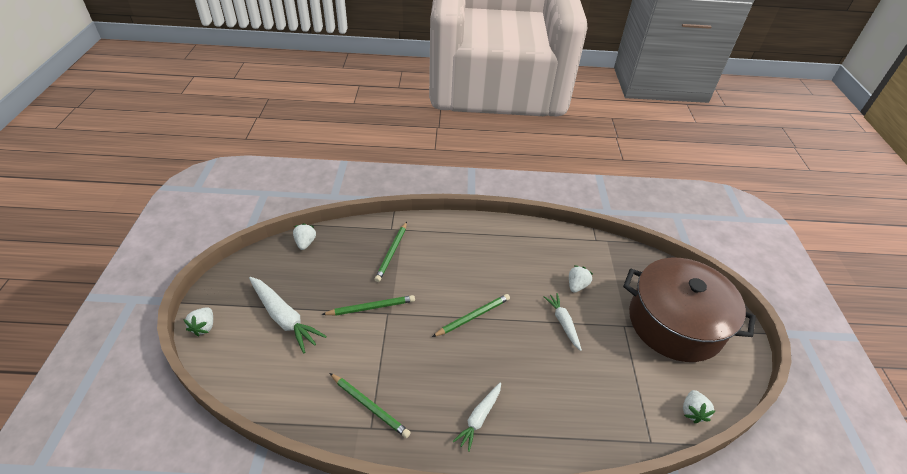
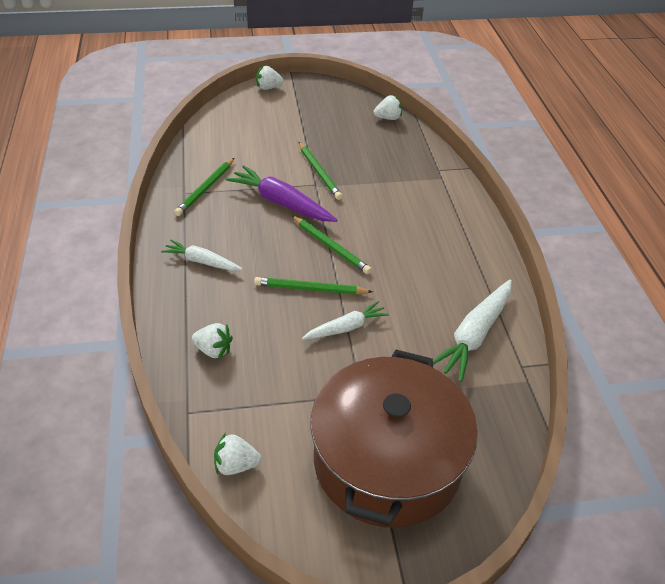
camera: 80 degrees right, 0 degrees up
white carrot [249,277,327,353] -> white carrot moved to [433,279,512,382]
green pencil [374,222,407,282] -> green pencil moved to [254,277,373,295]
white strawberry [569,265,593,293] -> white strawberry moved to [192,323,233,359]
none -> purple carrot [226,165,338,222]

